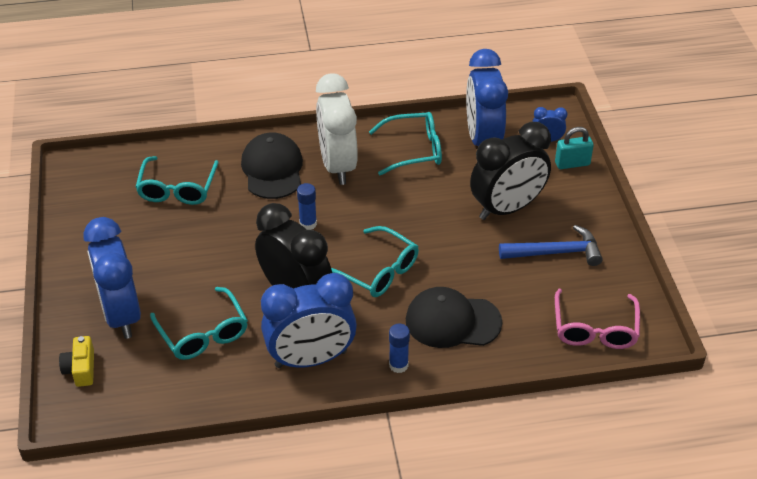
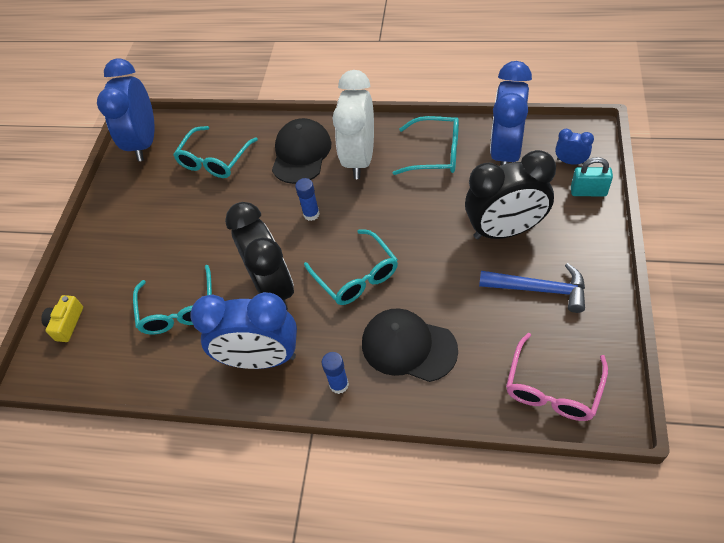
camera: 25 degrees right, 10 degrees up
blue clock [83,217,141,339] -> blue clock moved to [97,58,154,161]

